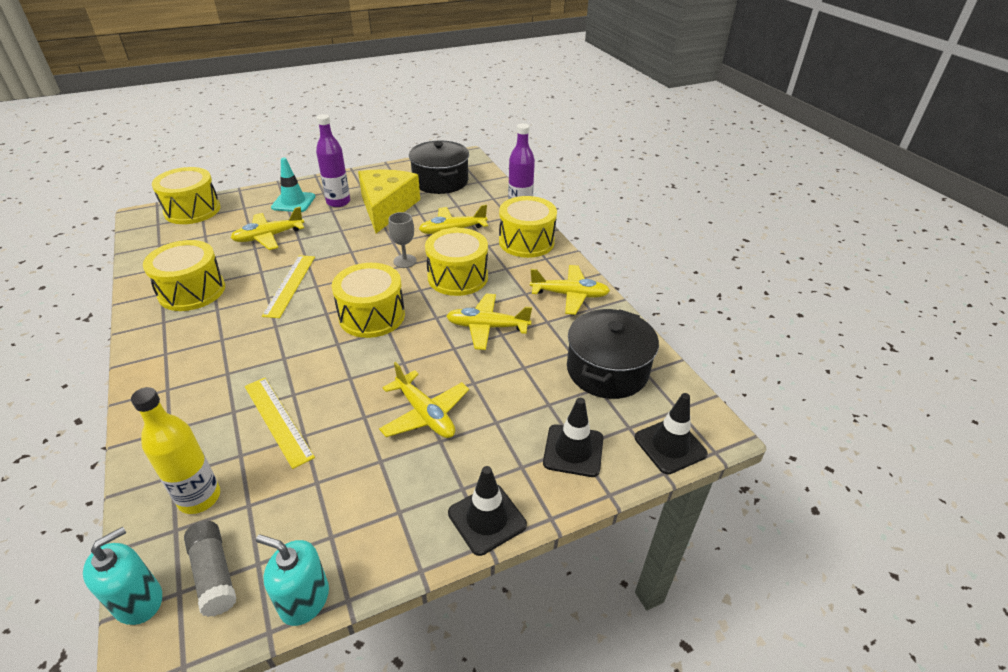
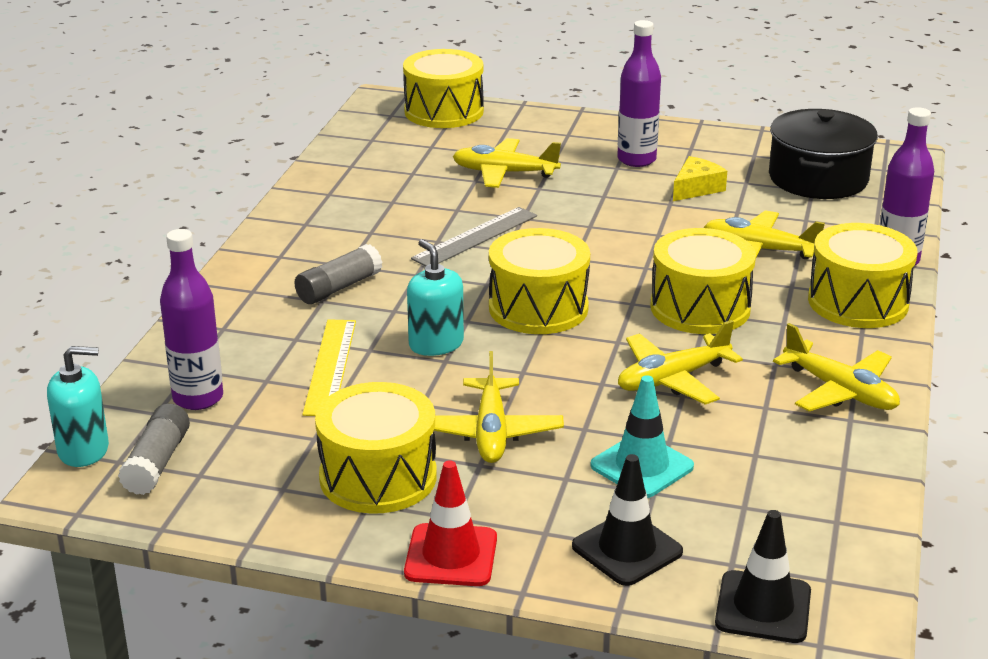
camera: 40 degrees right, 10 degrees down
yellow bottle [131,387,220,514] -> purple bottle [160,229,223,410]
yellow drum [143,240,225,311] -> yellow drum moved to [315,382,437,513]
turquoise soap dispenser [256,535,329,626] -> turquoise soap dispenser moved to [407,239,464,356]
yellow ruler [262,255,315,318] -> grey ruler [411,207,537,266]
turquoise traffic cone [271,158,315,212] -> turquoise traffic cone moved to [591,375,694,498]
yellow cheese [358,169,420,233] -> yellow cheese [673,156,727,201], size x0.47
grey goblet [388,212,417,268] -> none
yellow plane [446,293,532,350] -> yellow plane turned 75 degrees counterclockwise [618,320,743,405]
black traffic cone [448,466,527,556] -> red traffic cone [404,460,497,586]
black pot [567,309,659,399] -> none
none -> grey glue stick [294,244,382,304]

